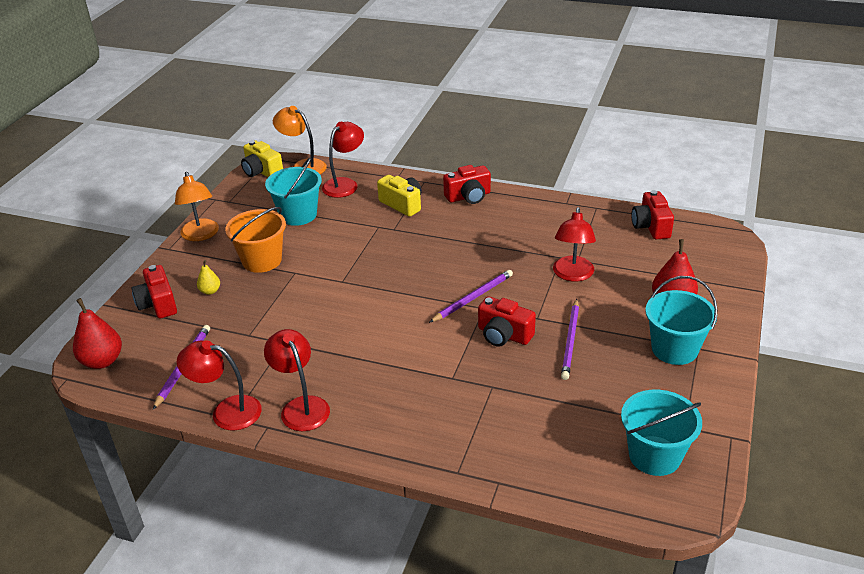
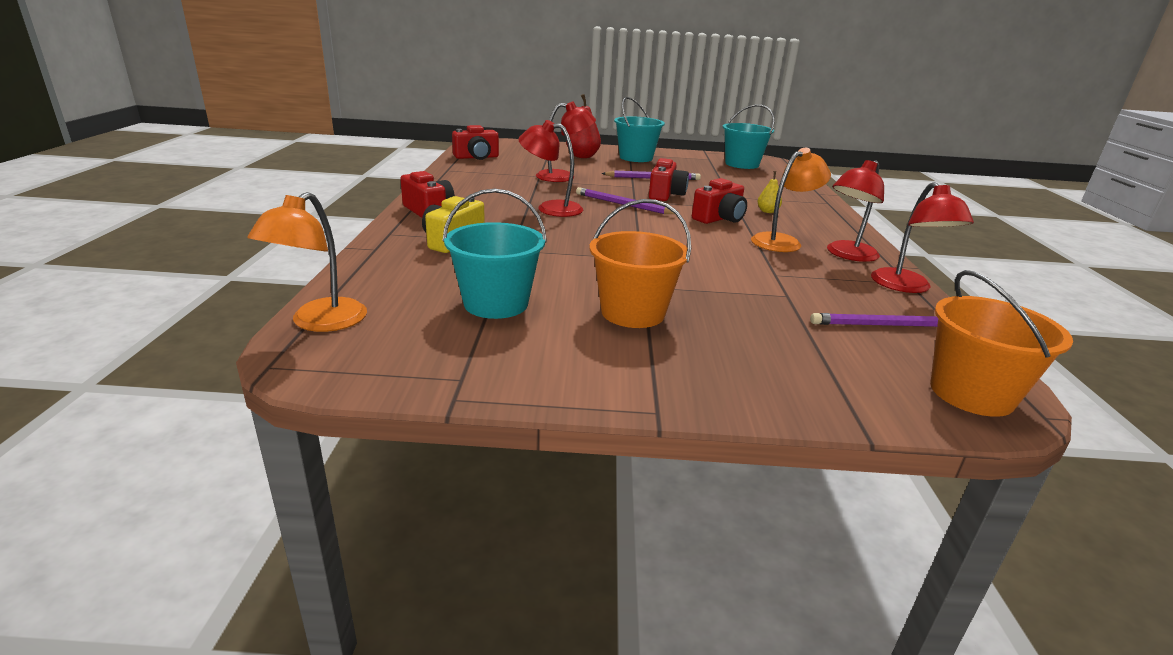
camera: 110 degrees left, 10 degrees down
red pear [73,298,122,369] -> orange bucket [930,270,1073,417]
red camera [131,265,177,319] -> red camera moved to [692,178,747,224]
orange lamp [175,172,219,241] -> orange lamp moved to [751,148,831,252]
yellow pear [197,260,220,295] -> yellow pear moved to [758,171,782,213]
yellow camera [241,140,283,177] -> none
red lamp [322,122,364,198] -> red lamp moved to [518,120,583,217]

